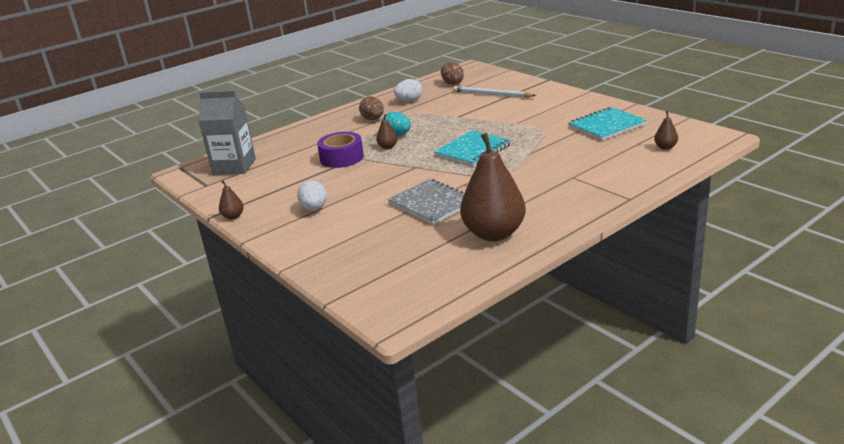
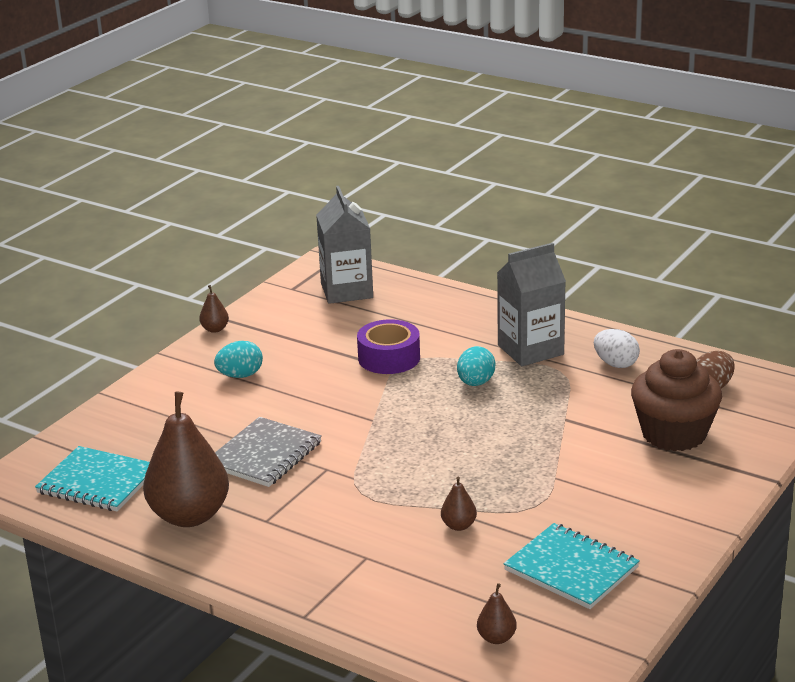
camera: 70 degrees right, 0 degrees up
white egg [297,180,327,211] -> turquoise egg [214,341,263,378]
brown egg [359,96,384,120] -> grey carton [497,243,566,366]
brown pear [376,114,398,149] -> brown pear moved to [441,477,477,531]
turquoise notebook [434,130,511,167] -> turquoise notebook moved to [35,446,150,511]
white pencil [453,86,536,98] -> brown cupcake [631,349,722,451]

